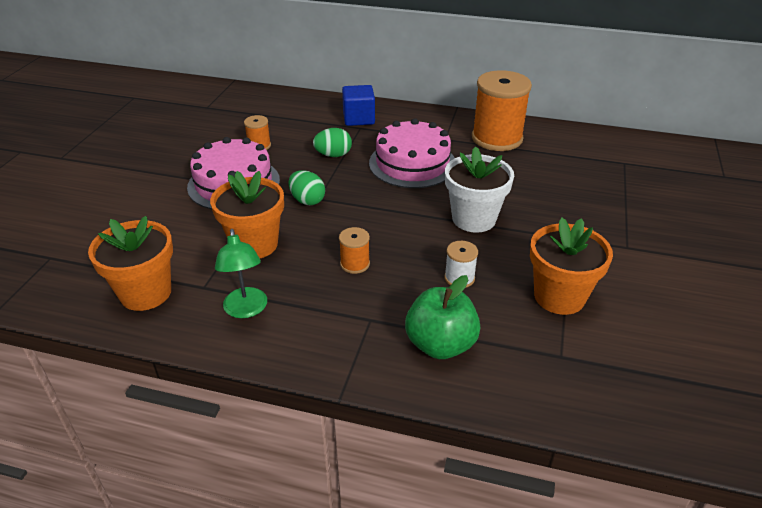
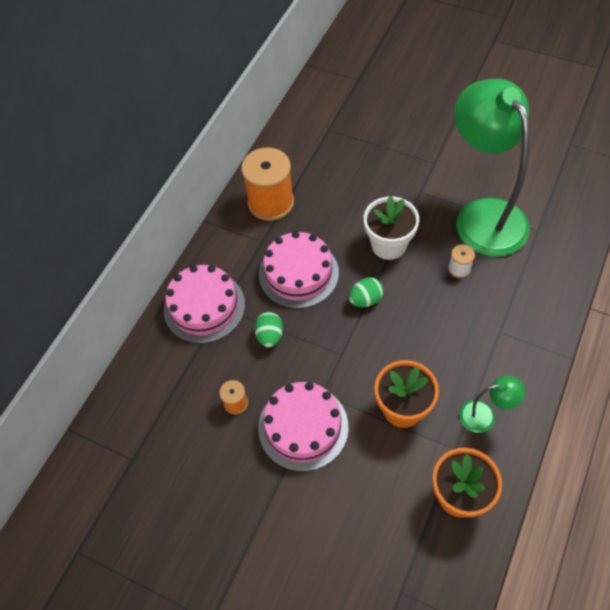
camera: 75 degrees left, 20 degrees up
green egg [289,170,325,205] -> green egg moved to [349,277,384,307]
orange spool [339,227,370,274] -> none
blue cube [342,85,375,126] -> pink cake [164,265,245,344]
green apple [405,275,480,359] -> none
orange flower pot [530,217,613,315] -> green lamp [454,79,530,257]

